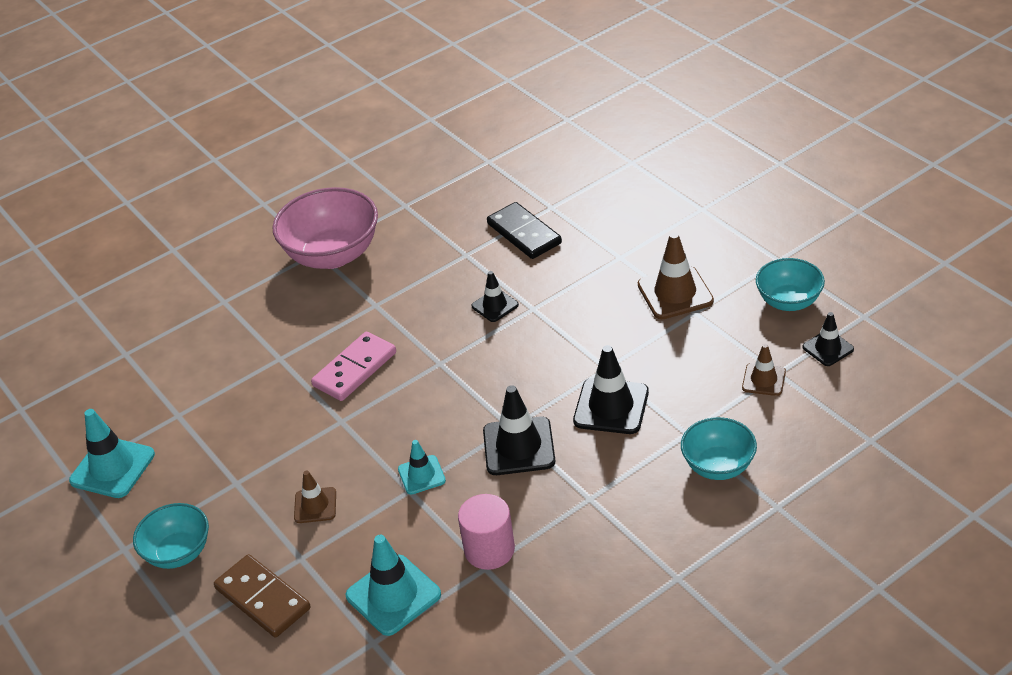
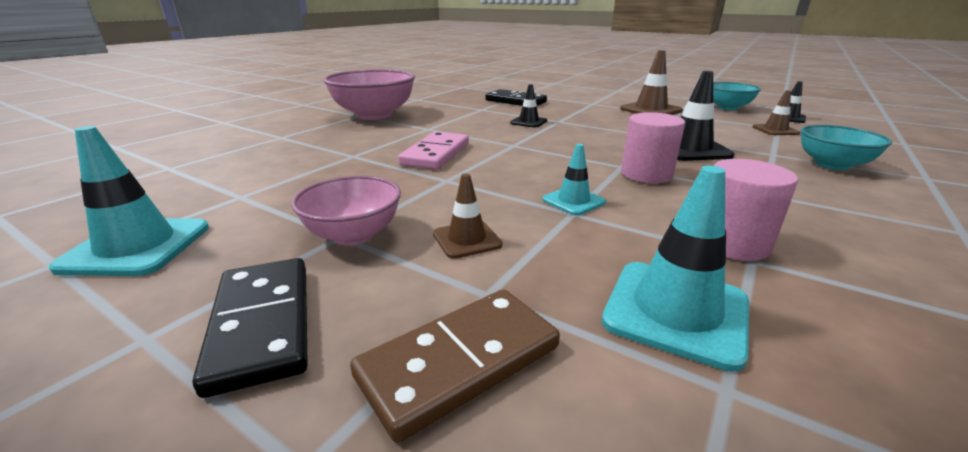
camera: 25 degrees left, 15 degrees down
turquoise bowl [133,503,209,569] -> black domino [193,258,308,398]
brown domino [214,554,311,637] -> brown domino turned 60 degrees counterclockwise [350,289,560,443]
black traffic cone [483,385,555,475] -> pink cylinder [621,112,685,183]
none -> pink bowl [291,176,401,245]

